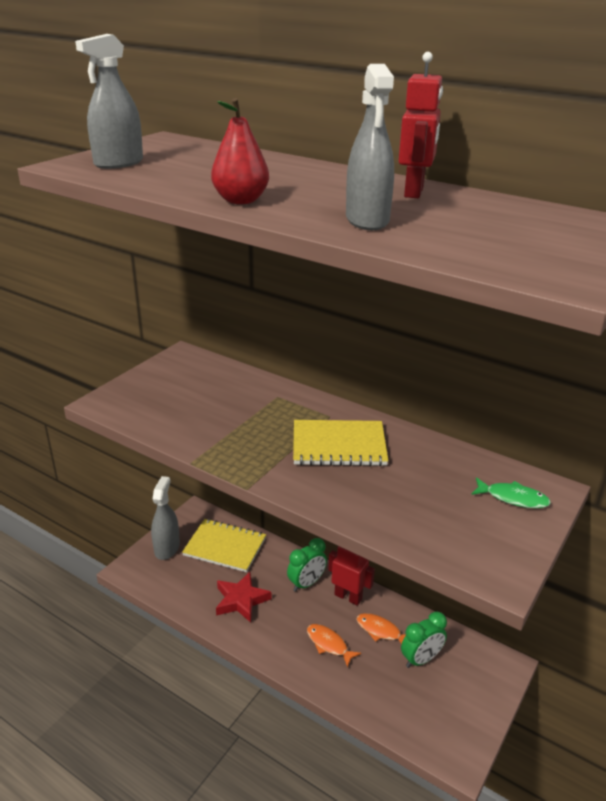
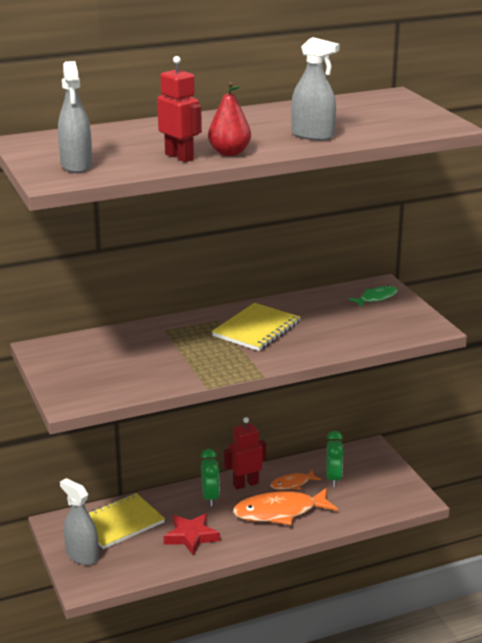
camera: 55 degrees left, 5 degrees down
orange fish [307,624,361,667] -> orange fish [233,488,338,525], size x1.93
red robot [399,52,443,198] -> red robot moved to [157,56,202,162]

